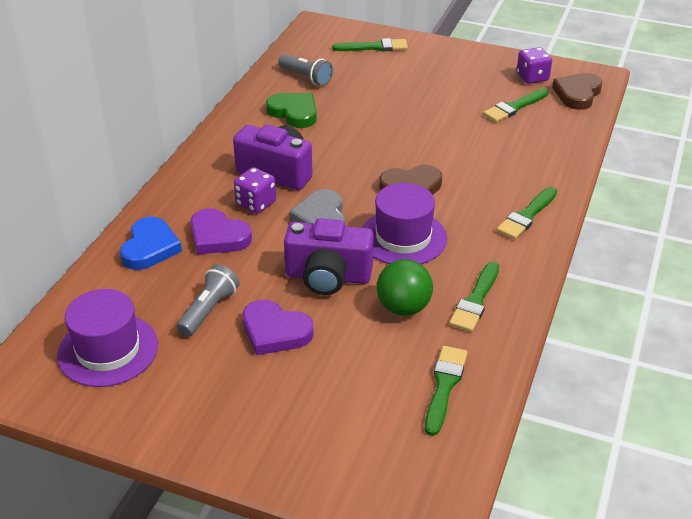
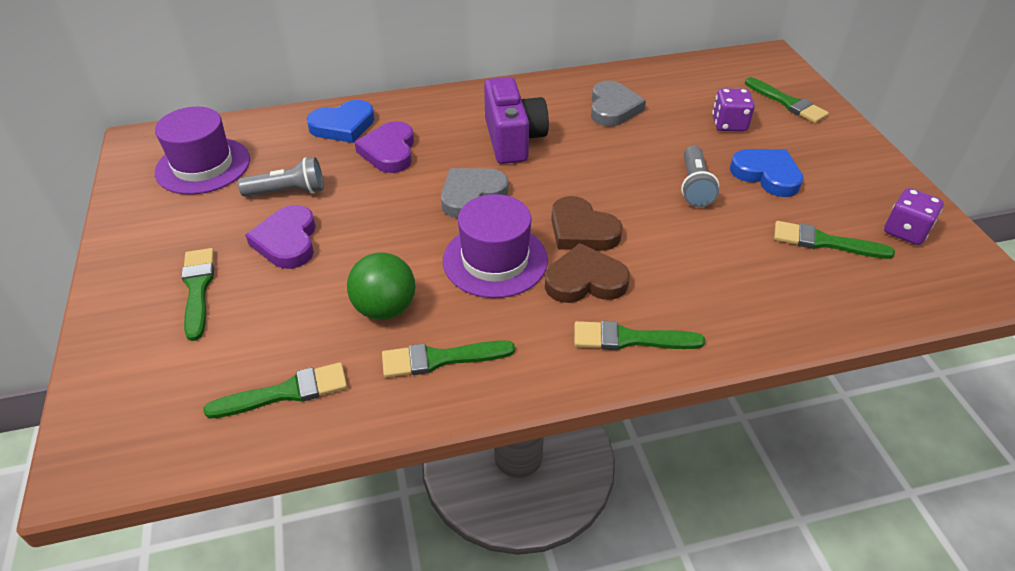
camera: 55 degrees right, 5 degrees up
purple dice [234,167,276,214] -> purple dice moved to [712,88,755,132]
green heart [266,93,317,128] -> grey heart [591,81,646,126]
grey flashlight [278,54,333,86] -> grey flashlight moved to [681,146,719,207]
purple camera [284,218,374,295] -> none
brown heart [552,73,602,110] -> brown heart moved to [545,243,630,303]
none -> green brush [181,248,214,341]
none -> blue heart [730,149,804,197]

